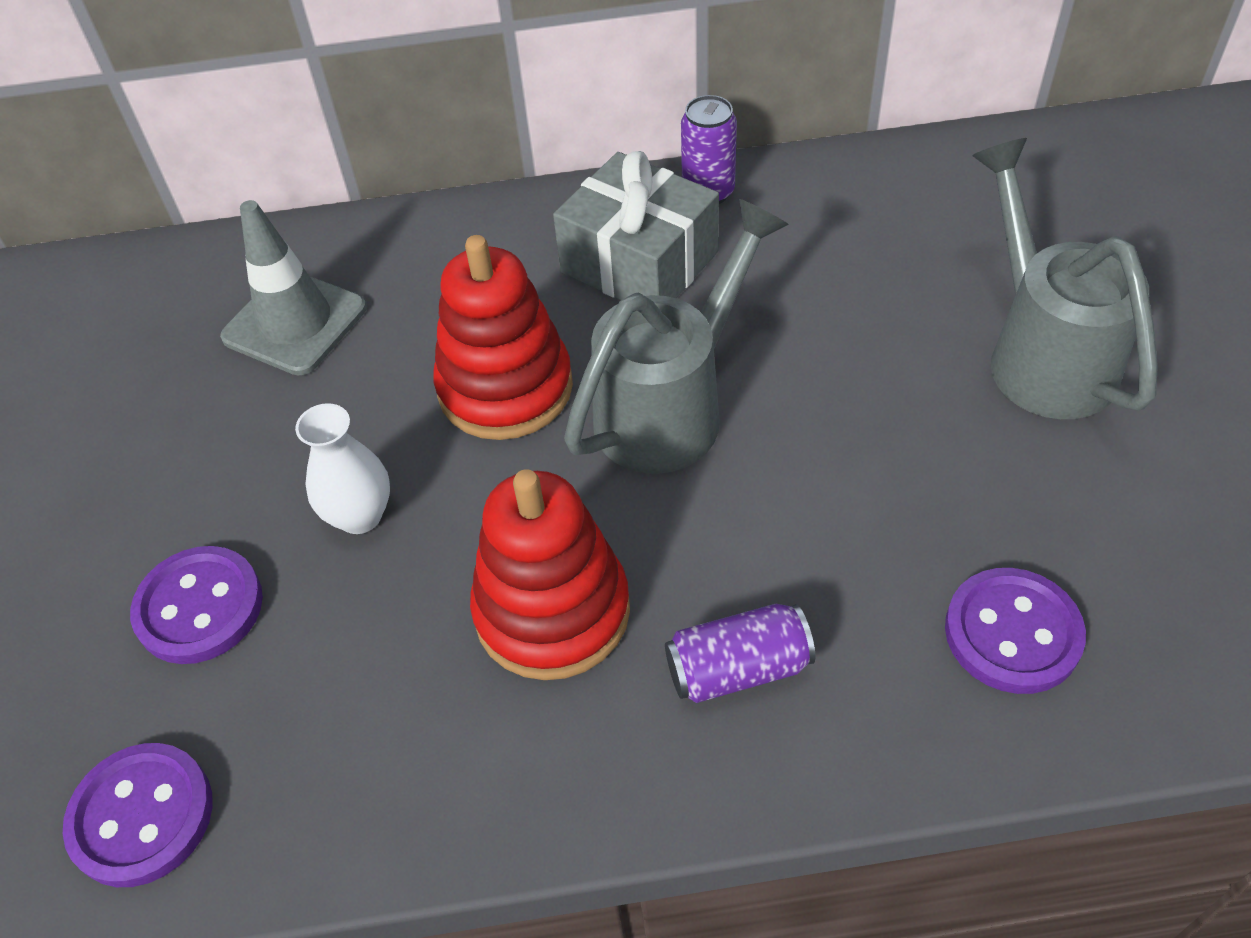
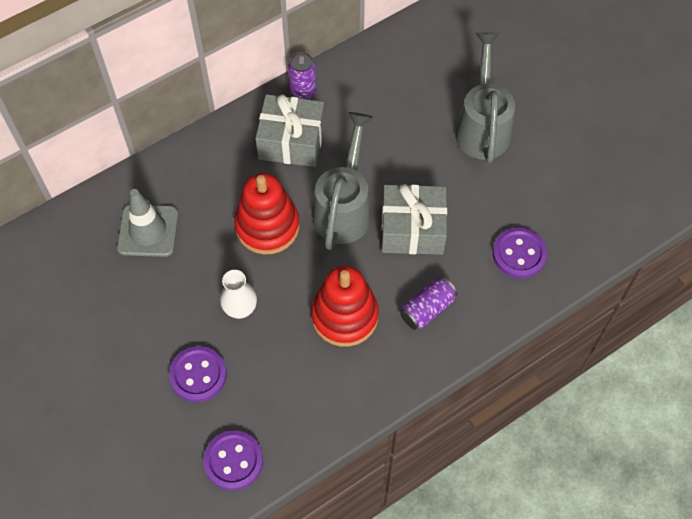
camera: 30 degrees left, 10 degrees up
grey watering can [972,138,1158,419] -> grey watering can turned 45 degrees clockwise [455,33,515,163]
none -> grey gift [381,184,447,255]

